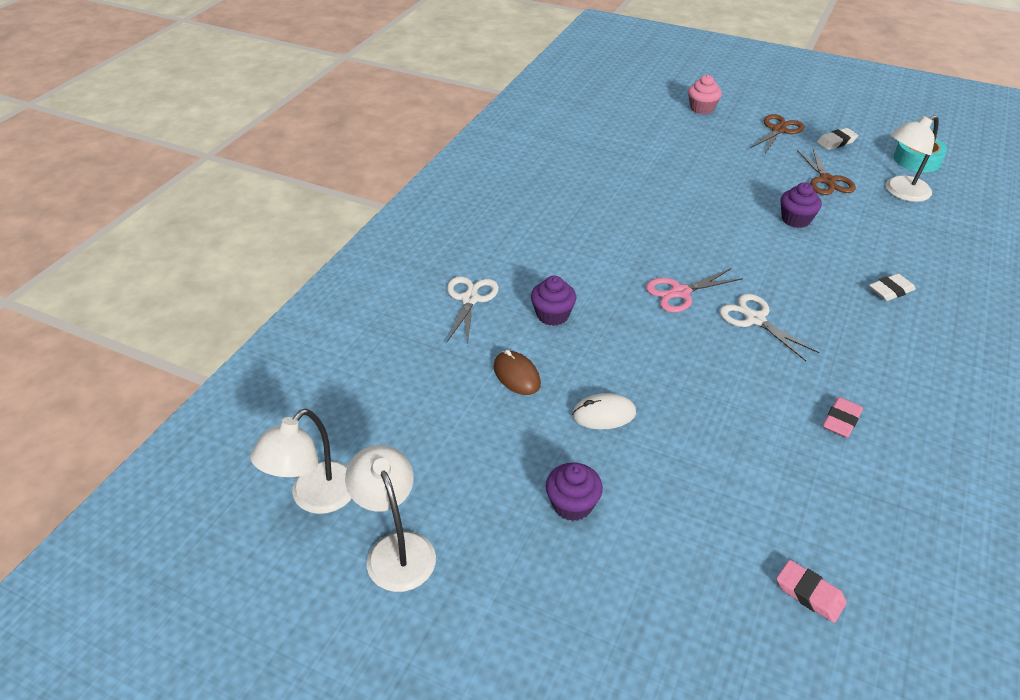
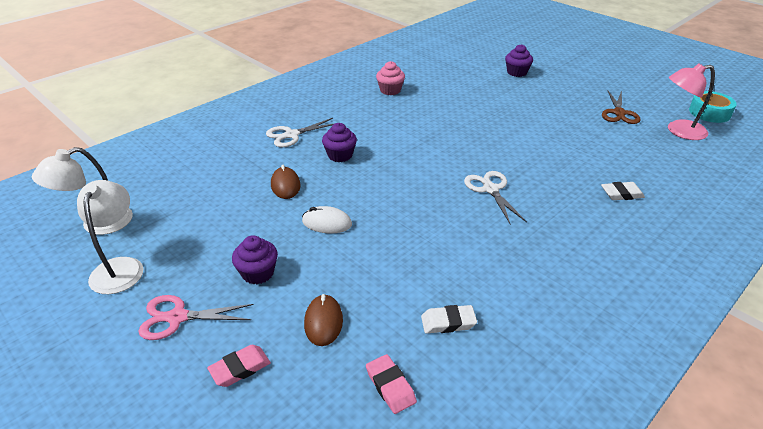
camera: 20 degrees right, 5 degrees down
white scissors [446,276,499,346] -> white scissors turned 150 degrees counterclockwise [266,118,334,147]
pink scissors [646,268,743,312] -> pink scissors moved to [138,295,254,340]
pink cupcake [688,75,722,114] -> pink cupcake moved to [376,61,405,95]
brown scissors [750,114,804,153] -> none
purple cupcake [781,183,822,228] -> purple cupcake moved to [505,44,533,77]
white eraser [817,128,858,150] -> white eraser moved to [421,305,477,334]
pink eraser [823,397,863,438] -> pink eraser moved to [207,345,271,387]
white lamp [886,115,939,202] -> pink lamp [668,63,715,140]
none -> brown mouse [304,294,343,346]

